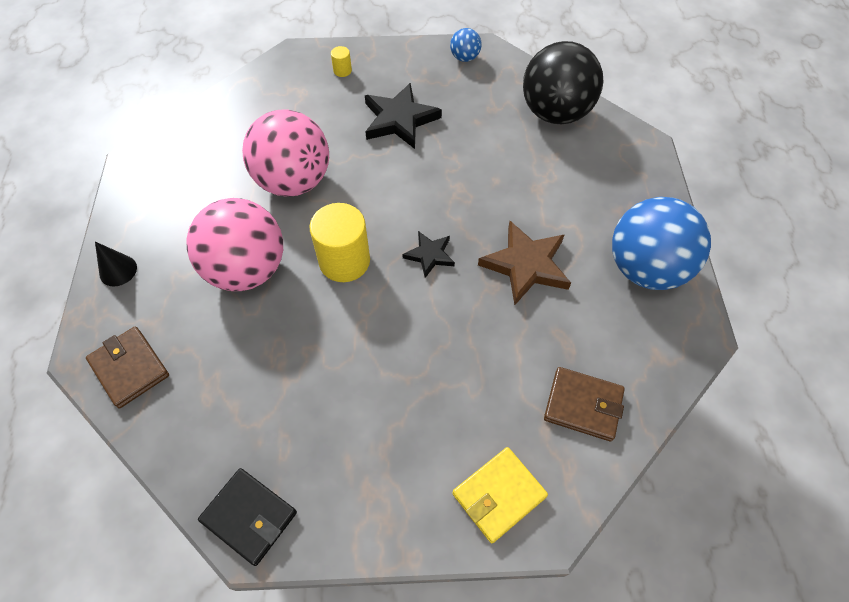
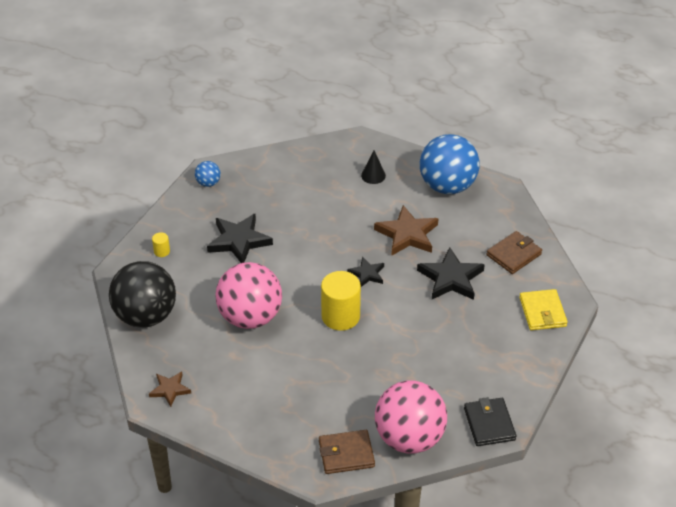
camera: 60 degrees left, 15 degrees down
black cone [95,242,137,287] -> black cone moved to [361,150,386,184]
pink ball [187,198,283,291] -> pink ball moved to [375,380,447,454]
black wallet [198,468,297,566] -> black wallet turned 75 degrees counterclockwise [464,397,516,446]
black ball [523,41,604,124] -> black ball moved to [109,261,176,327]
none -> brown star [149,372,191,407]
none -> black star [417,247,485,300]

